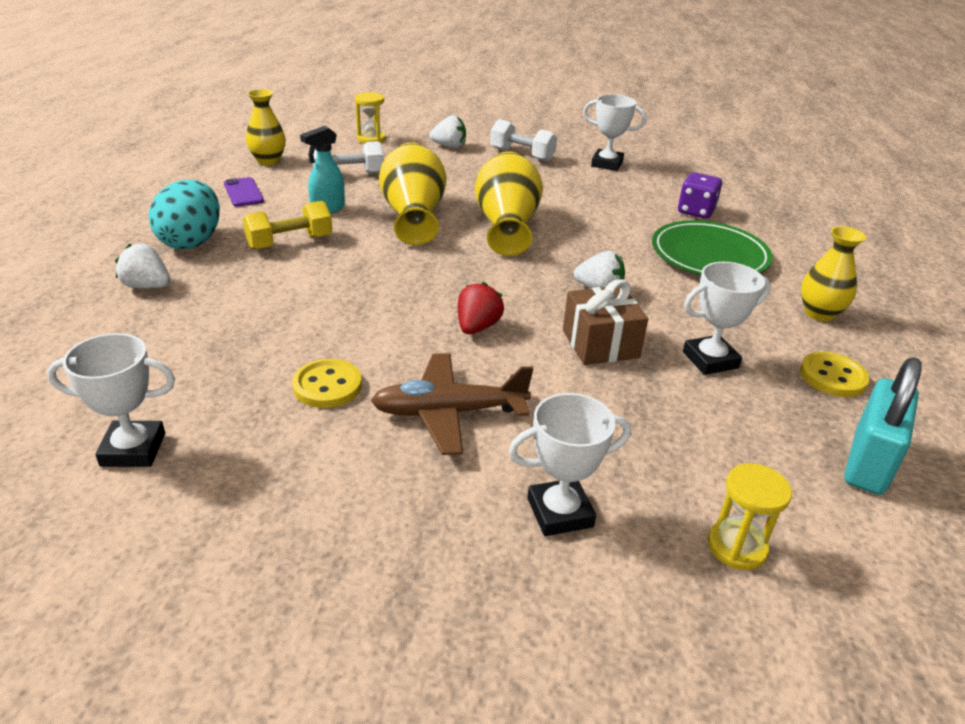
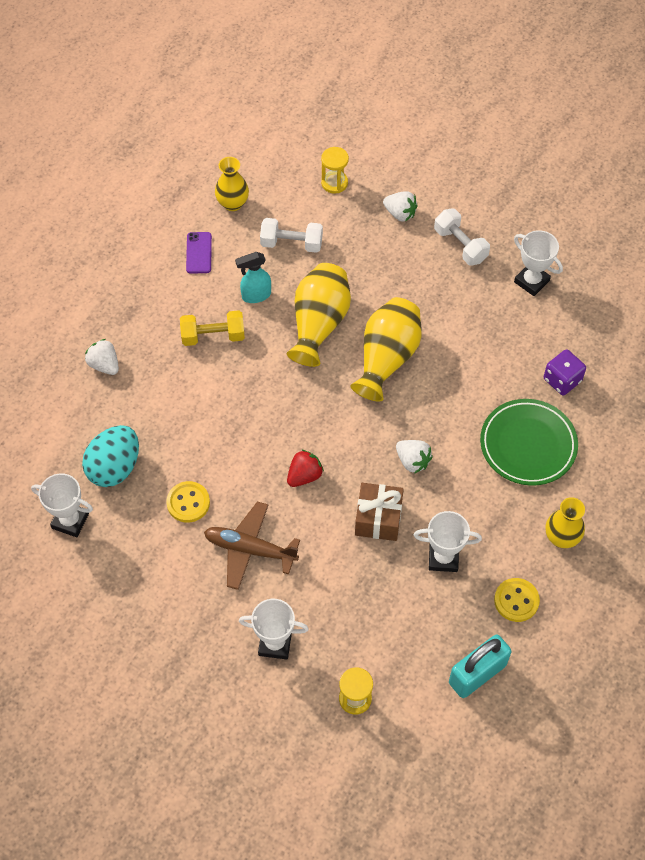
camera: 25 degrees right, 25 degrees up
turquoise egg [149,180,220,249] -> turquoise egg moved to [82,425,139,487]

